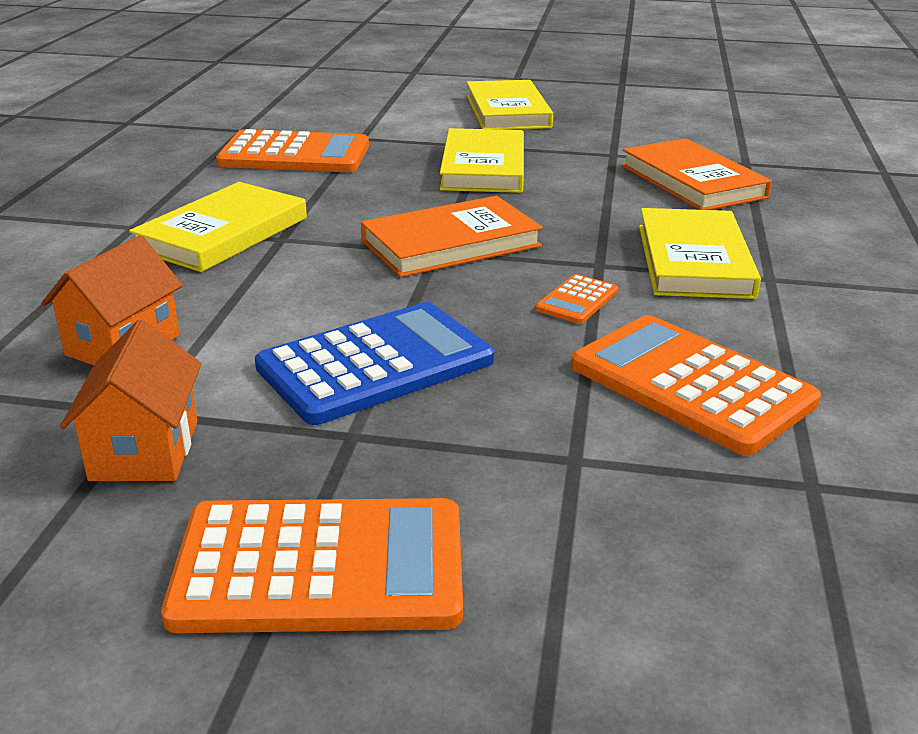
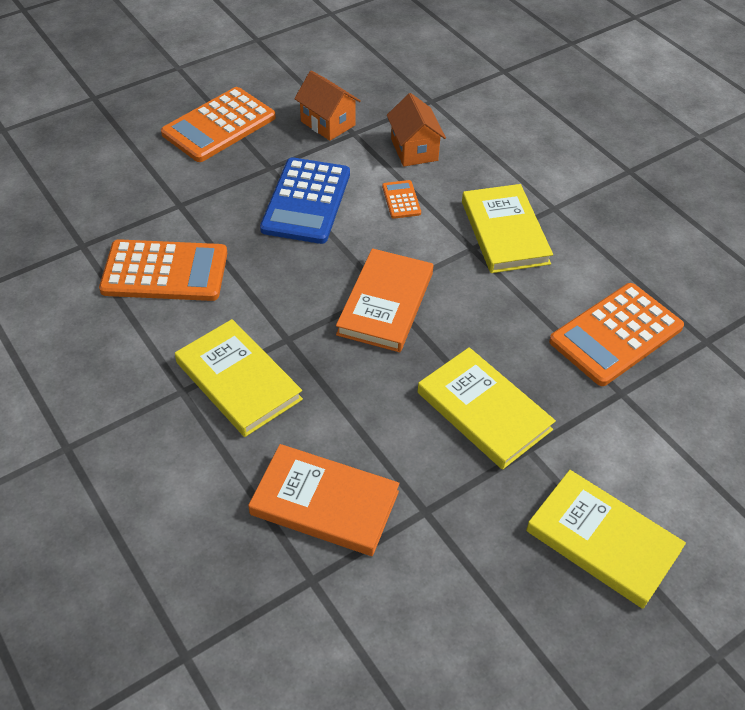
camera: 135 degrees right, 20 degrees up
orange calculator [535,274,618,324] -> orange calculator moved to [382,180,421,219]

